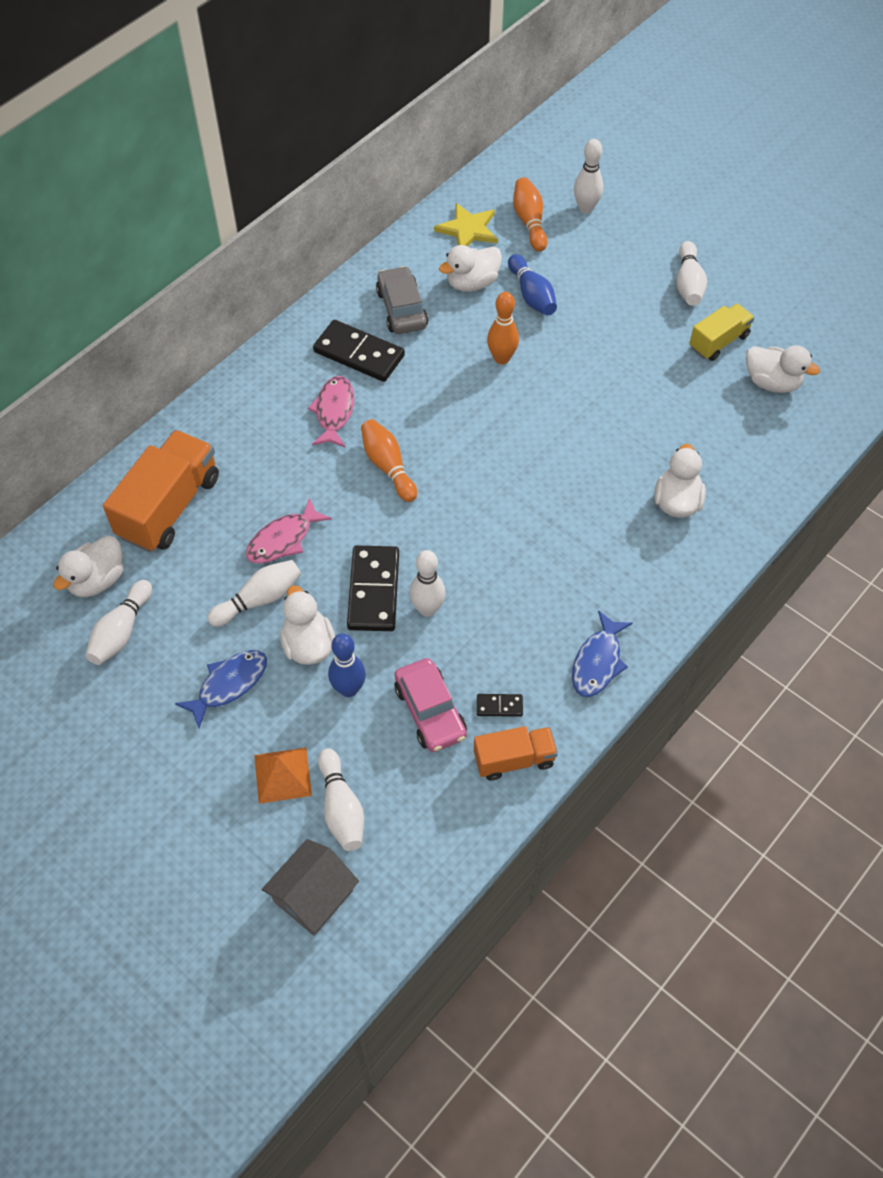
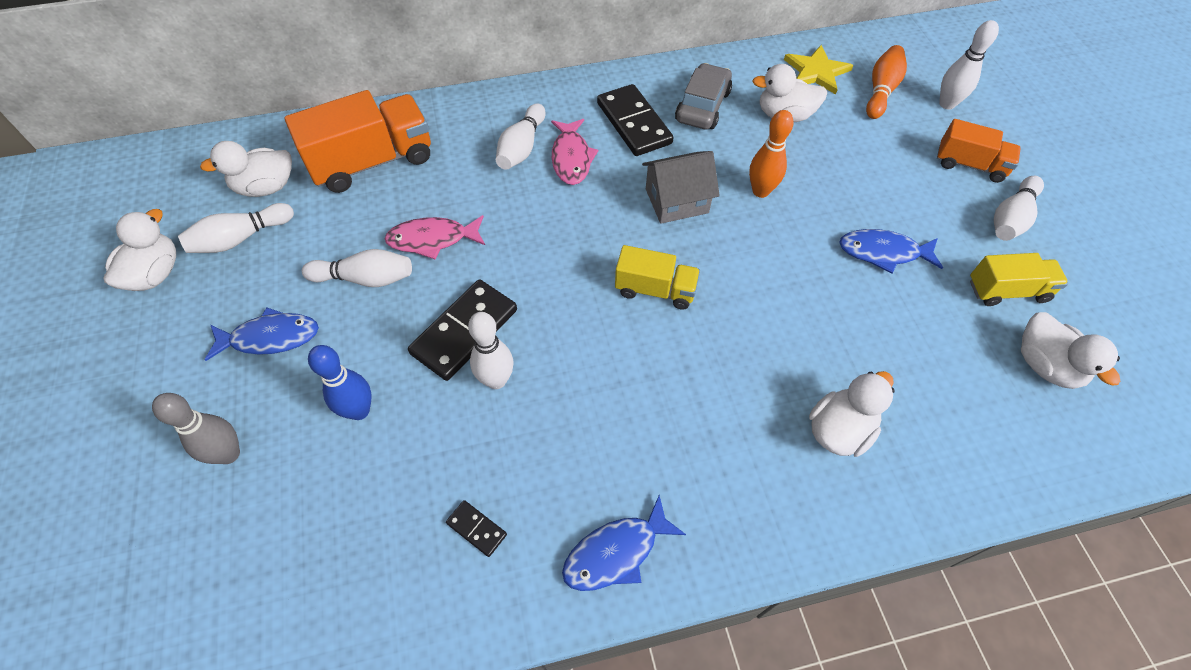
camera: 35 degrees right, 0 degrees up
orange pyramid [254,748,312,804] -> grey bowling pin [152,393,240,464]
grey house [262,839,359,936] -> grey house moved to [642,151,720,224]
white duck [280,586,335,665] -> white duck moved to [103,209,176,291]
pink fish [308,376,354,448] -> pink fish turned 135 degrees clockwise [551,119,598,185]
white bowling pin [318,748,364,851] -> white bowling pin moved to [496,104,546,170]
orange bowling pin [361,419,417,502] -> none
pink car [395,658,467,752] -> none
orange truck [474,726,558,781] -> orange truck moved to [937,119,1021,183]
blue bowling pin [508,254,557,315] -> none
none -> yellow truck [615,245,700,310]
none -> blue fish [839,229,943,273]

